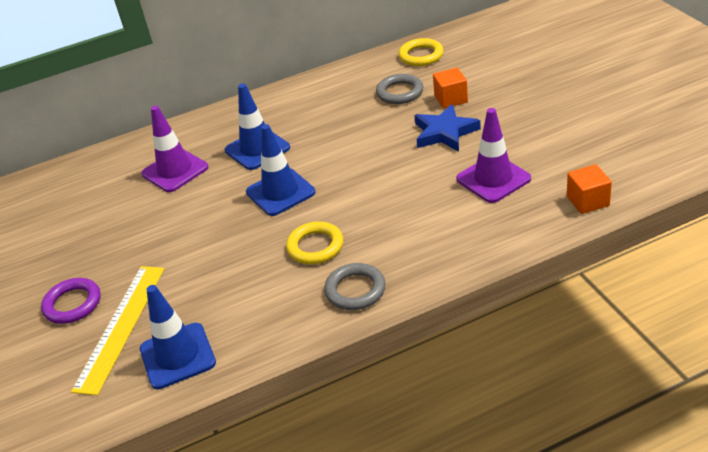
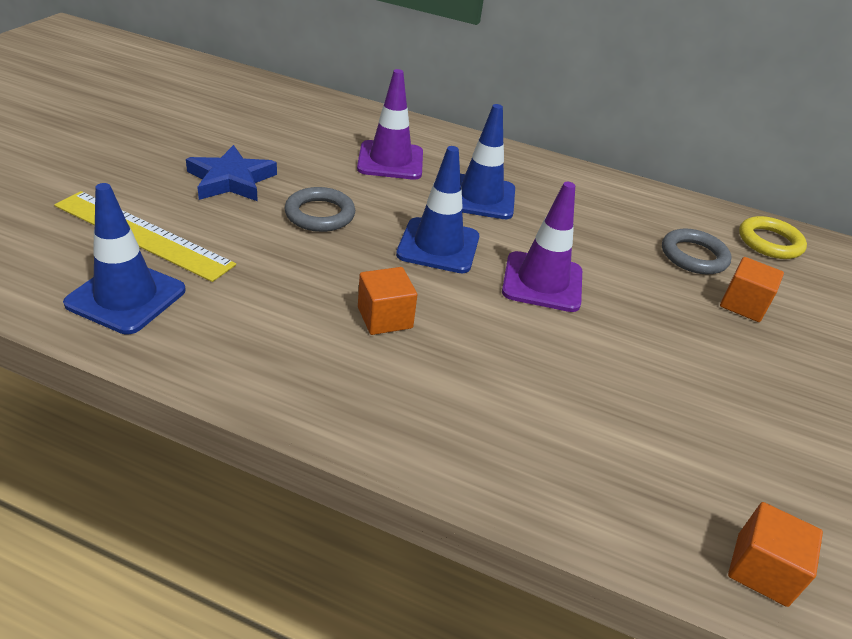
camera: 35 degrees right, 0 degrees up
purple ring [41,278,101,324] -> none
yellow ruler [71,266,164,396] -> yellow ruler turned 60 degrees clockwise [54,191,236,282]
yellow ring [286,221,344,264] -> orange cube [358,267,417,335]
grey ring [324,263,386,310] -> grey ring moved to [284,187,355,232]
blue star [414,104,481,152] -> blue star moved to [186,145,277,201]
purple traffic cone [456,108,531,203] -> purple traffic cone moved to [502,182,582,312]

